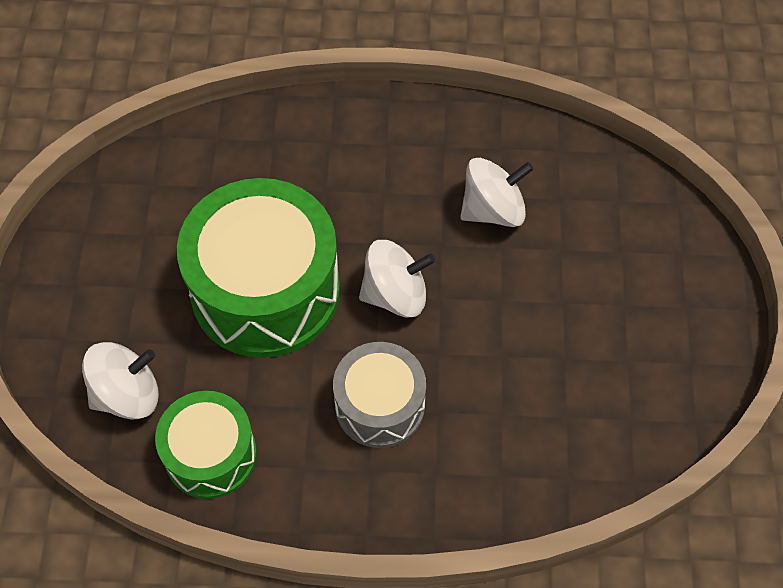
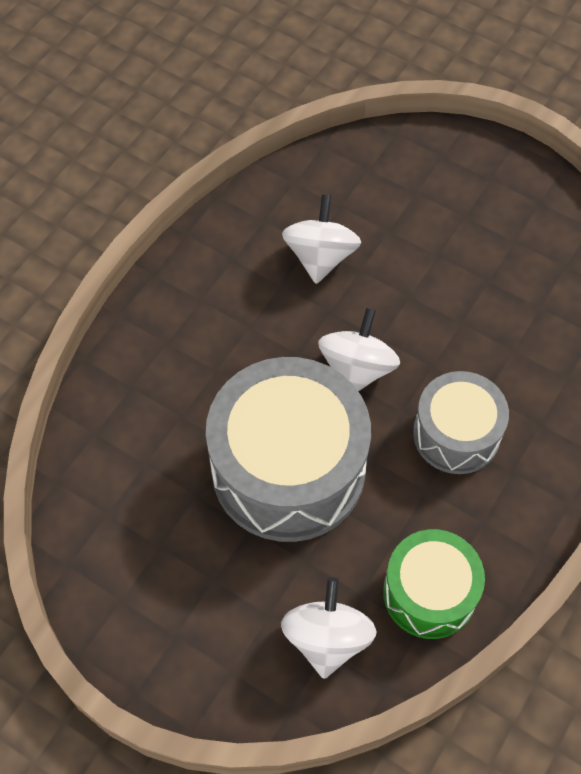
camera: 60 degrees left, 0 degrees up
green drum [177,178,340,358] -> grey drum [206,357,371,542]

